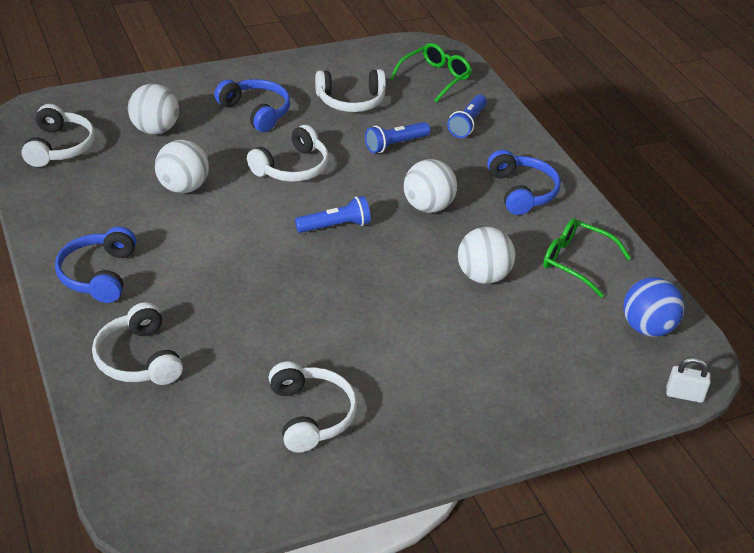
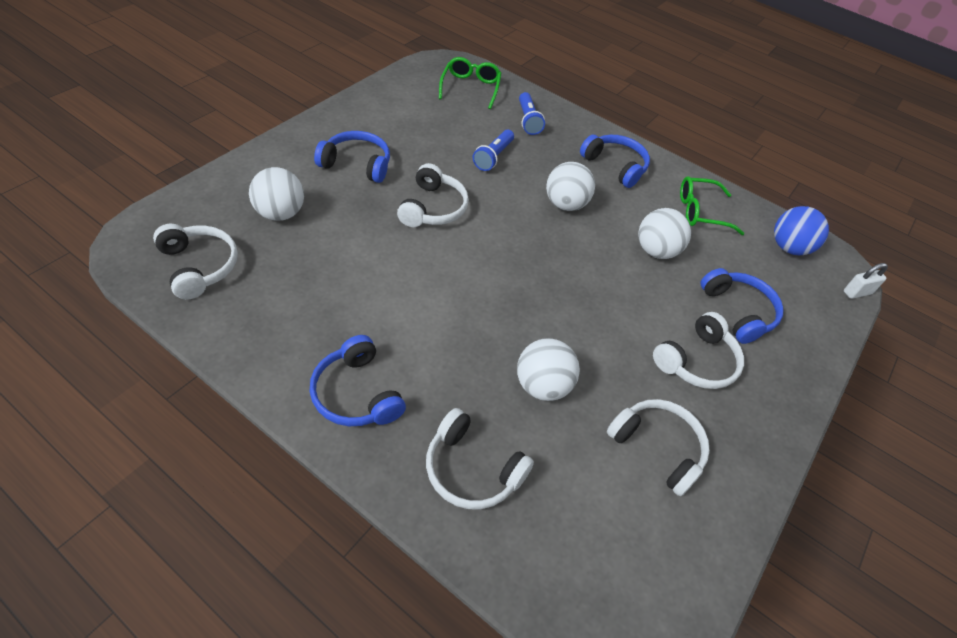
camera: 35 degrees left, 10 degrees up
white ball [155,140,209,193] -> white ball moved to [517,338,580,401]
blue flashlight [295,196,371,233] -> none
white headphones [315,69,386,112] -> white headphones moved to [653,312,744,389]
none -> blue headphones [701,268,783,344]

